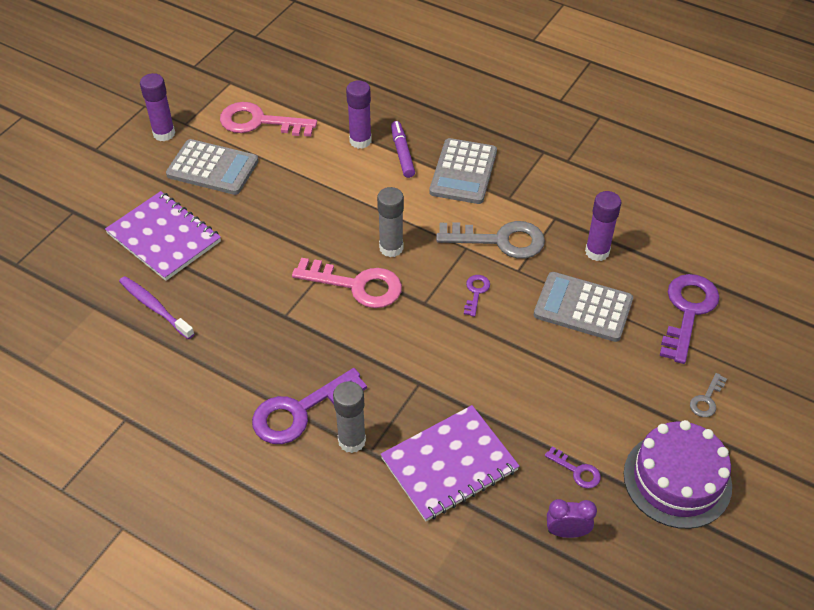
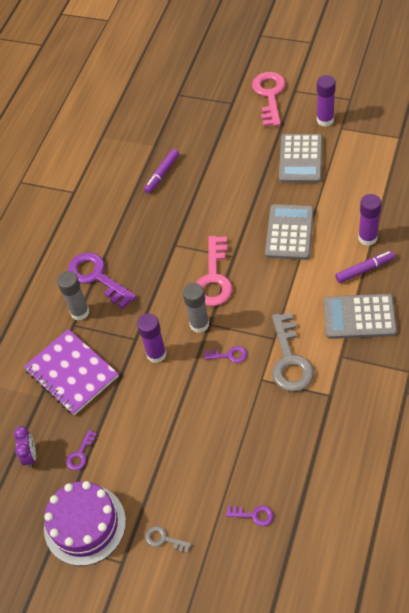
camera: 85 degrees right, 5 degrees up
purple notebook [105,191,221,281] -> none
purple toothbrush [119,276,194,339] -> purple marker [144,149,179,194]
pink key [220,102,317,137] -> pink key moved to [252,72,286,126]
grey glue stick [377,187,404,257] -> grey glue stick moved to [183,283,209,333]
grey calculator [534,272,633,342] -> grey calculator moved to [265,204,314,260]
purple glue stick [585,191,621,261] -> purple glue stick moved to [137,314,167,363]
purple key [660,274,720,364] -> purple key [226,506,274,526], size x0.47

